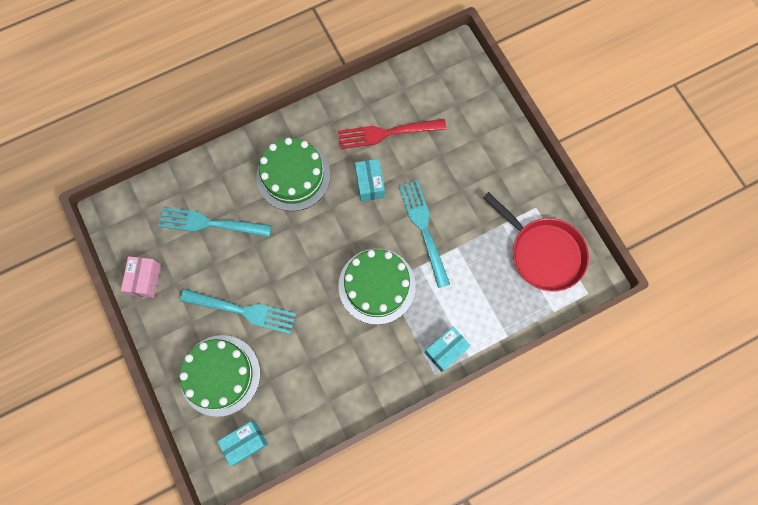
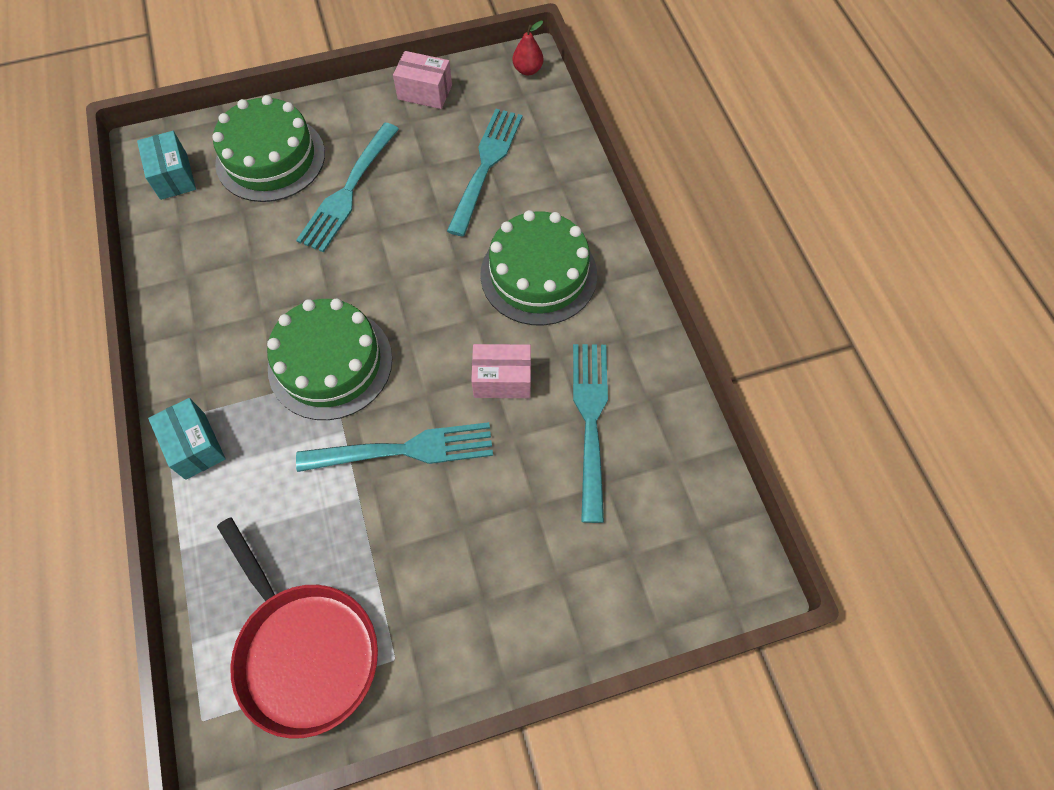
camera: 100 degrees right, 10 degrees down
red fork [338,119,447,149] -> turquoise fork [573,344,608,523]
turquoise box [355,159,385,202] -> pink box [471,344,531,398]
red pan [483,192,589,292] -> red pan turned 90 degrees counterclockwise [217,517,378,739]
none -> red pear [512,21,544,76]

